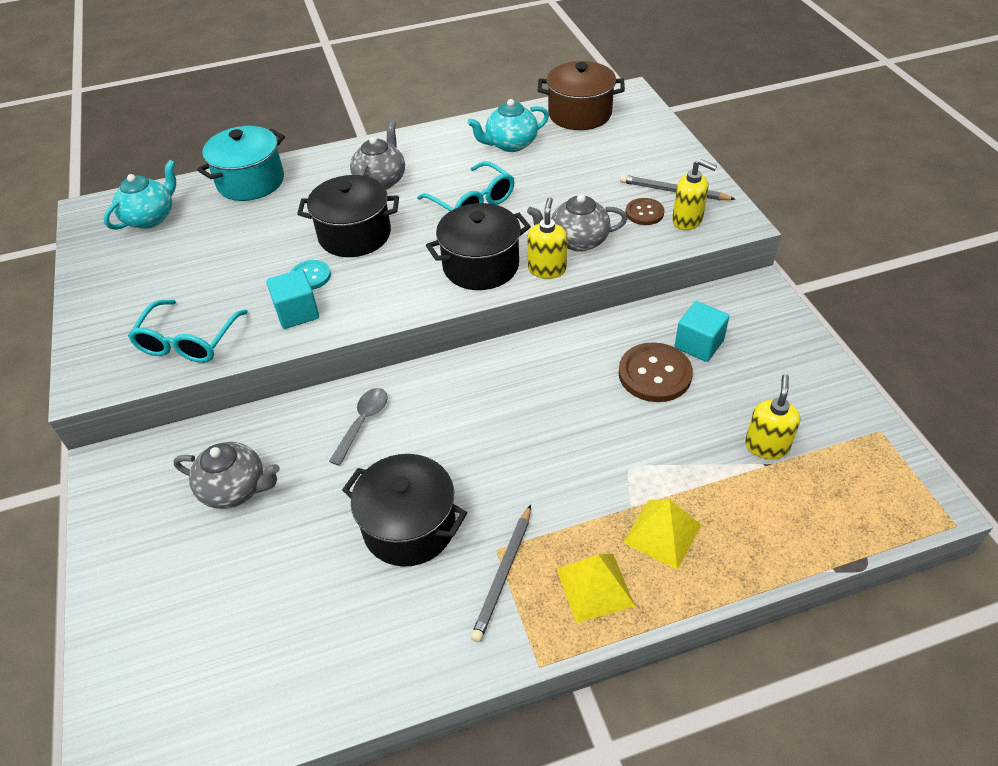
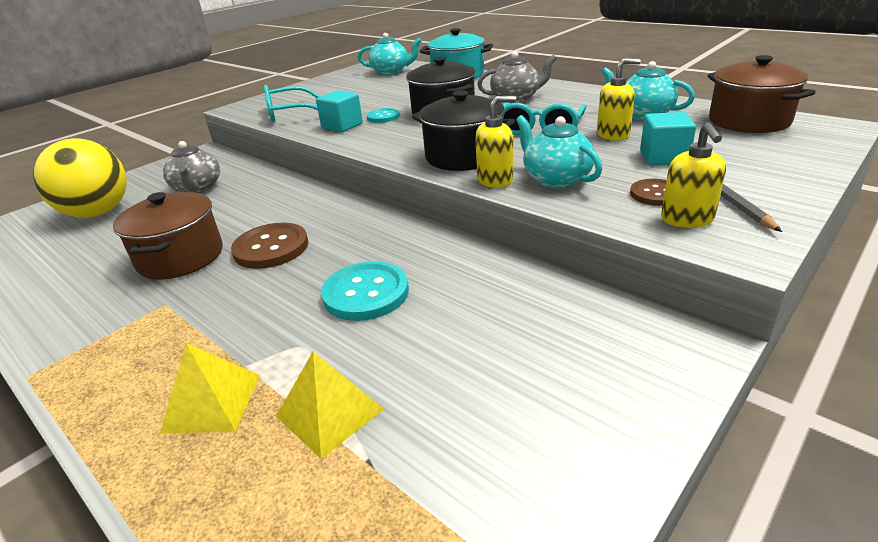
camera: 60 degrees right, 15 degrees down
grey spoon [329,388,388,466] -> none
black pot [342,454,467,567] -> brown pot [113,192,223,280]
grey pencil [471,504,531,642] -> none
grey teapot [527,194,627,252] -> turquoise teapot [516,115,602,188]
yellow pyramid [557,554,635,623] -> yellow pyramid moved to [276,352,384,459]
brown button [619,342,693,402] -> brown button moved to [231,222,308,269]
turquoise cube [675,301,730,362] -> turquoise cube moved to [640,112,696,165]
yellow soap dispenser [745,374,800,459] -> yellow soap dispenser moved to [597,58,641,141]
none -> yellow ball [33,138,127,218]
none -> turquoise button [321,262,409,321]

